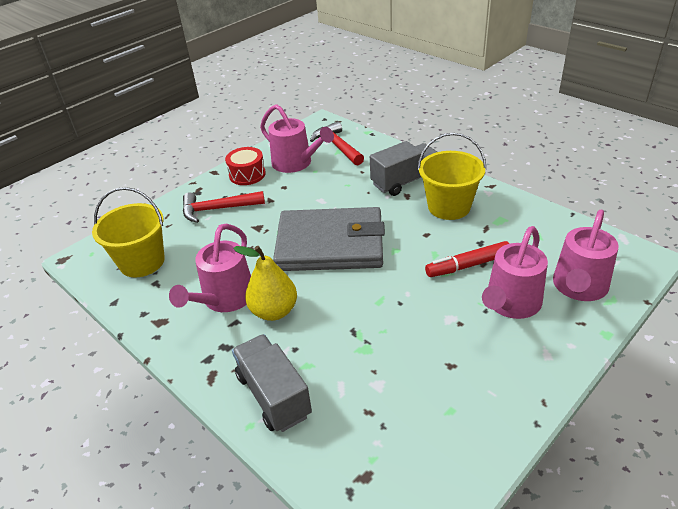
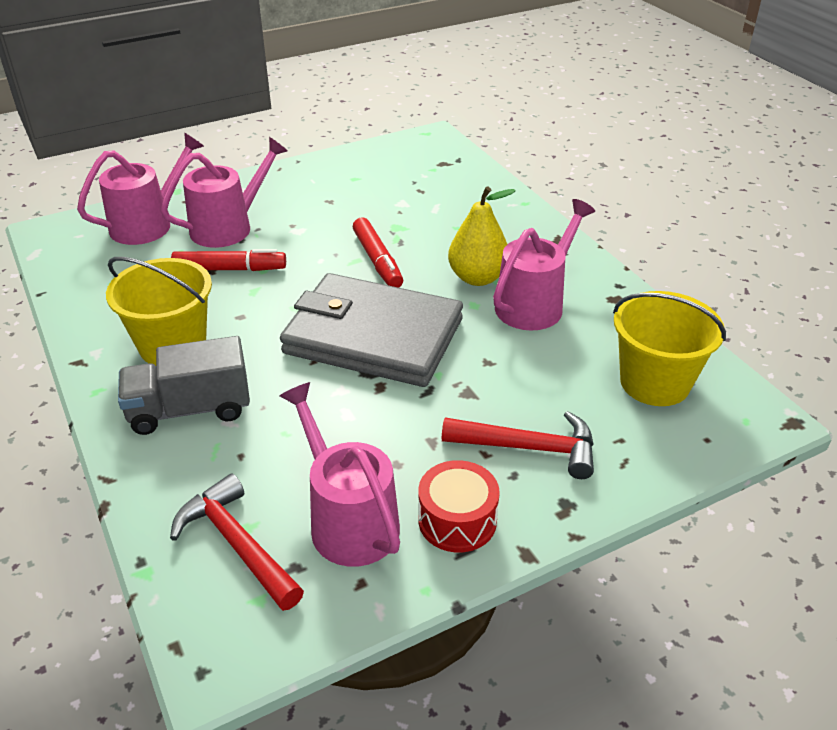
camera: 165 degrees left, 0 degrees up
grey truck [232,334,312,432] -> none
red hammer [310,121,364,166] -> red hammer turned 150 degrees clockwise [170,474,304,611]
none -> red marker [353,217,403,288]

